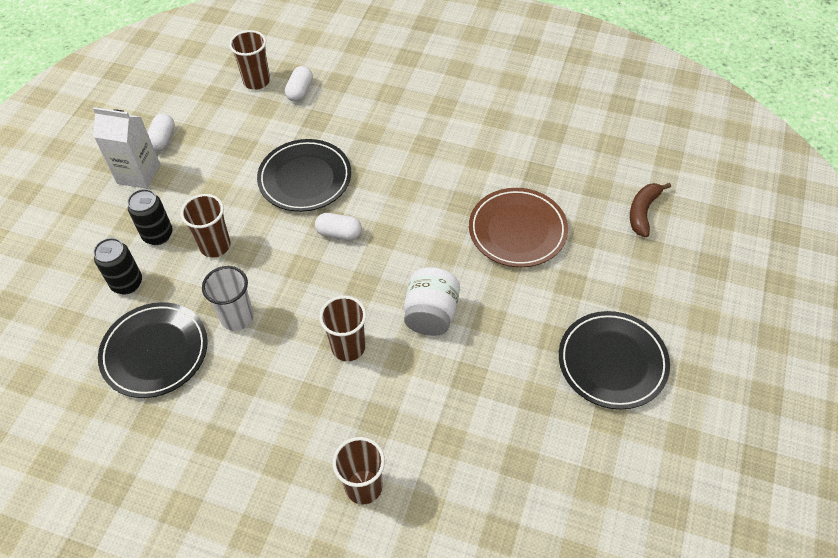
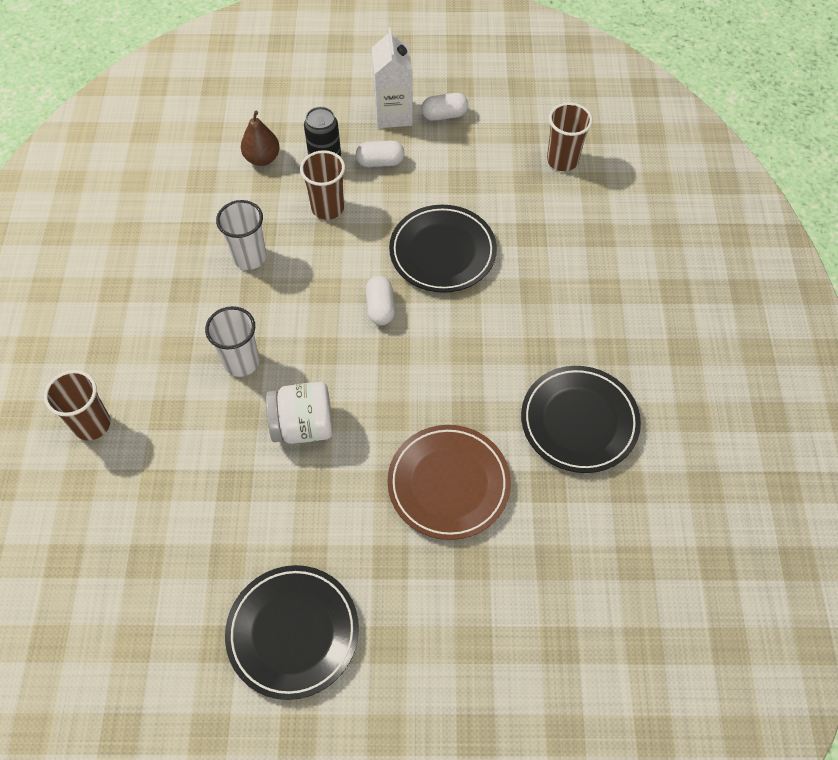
camera: 70 degrees right, 5 degrees up
black can [93,238,142,294] -> brown pear [241,111,280,166]
black plate [98,302,208,398] -> black plate moved to [521,366,641,473]
white capsule [285,66,313,102] -> white capsule moved to [355,141,405,167]
brown cup [319,296,366,361] -> white cup [205,306,259,377]
brown banana [630,183,671,237] -> none

